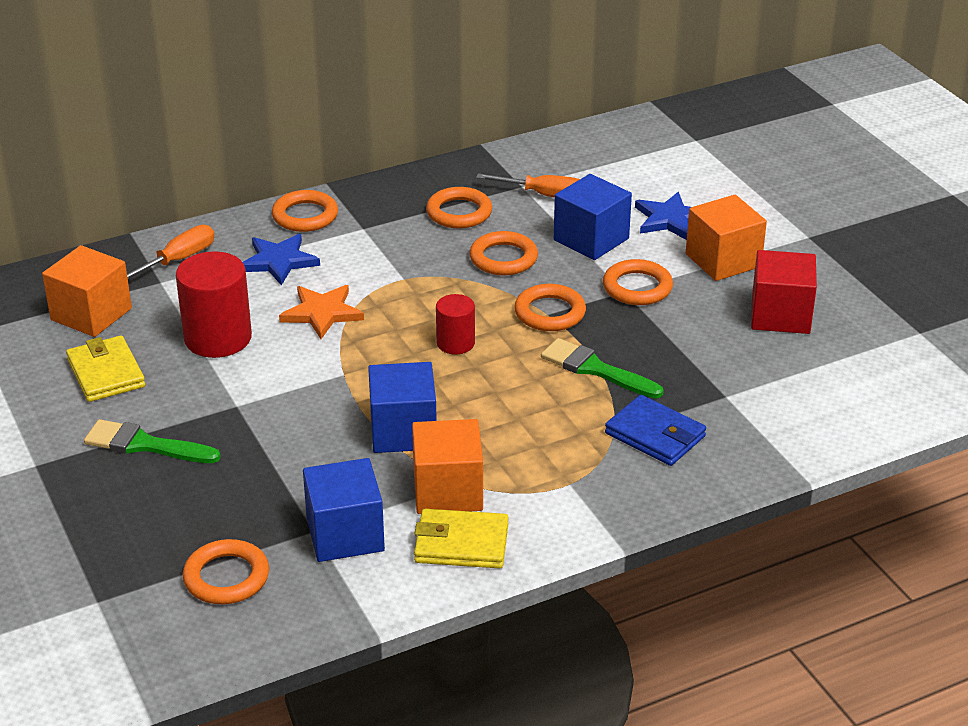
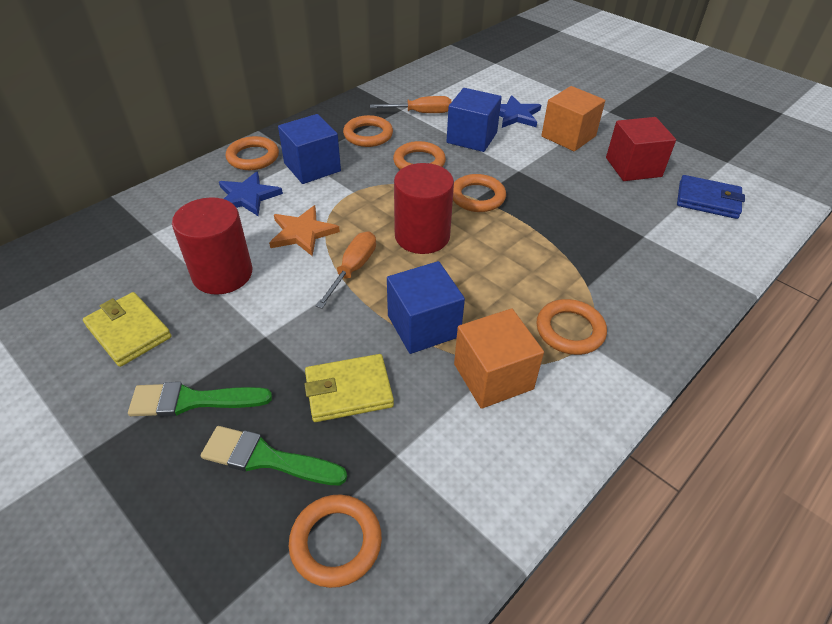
camera: 20 degrees left, 10 degrees up
orange cube [42,245,132,337] -> none
orange screwdriver [127,225,215,279] -> orange screwdriver moved to [316,232,376,309]
blue cube [303,458,385,562] -> blue cube moved to [278,114,341,184]
yellow wallet [414,509,509,569] -> yellow wallet moved to [304,354,394,422]
red cylinder [436,294,475,354] -> red cylinder [394,163,454,254], size x1.75
green brush [541,338,664,398] -> green brush moved to [201,426,347,485]
orange ring [603,259,673,305] -> orange ring moved to [536,299,607,355]
blue wallet [605,395,706,466] -> blue wallet moved to [677,175,745,219]

